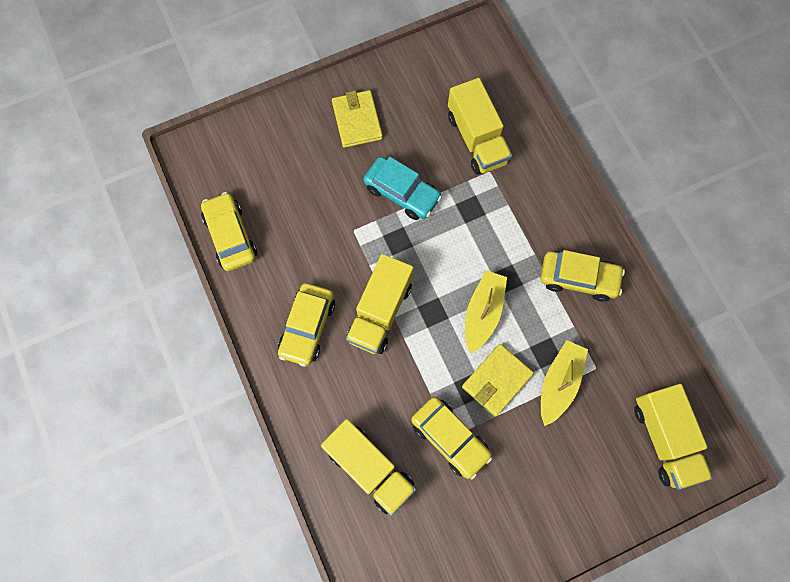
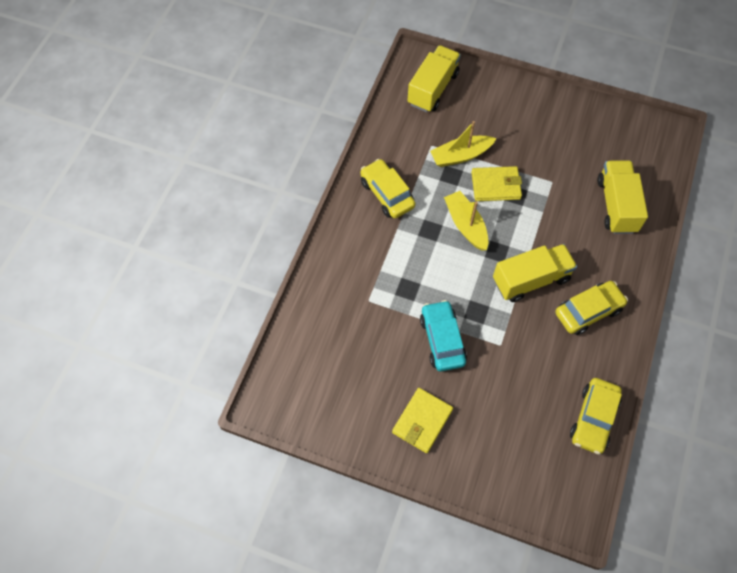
camera: 135 degrees left, 10 degrees down
yellow car [411,397,492,479] -> none
yellow truck [448,78,512,175] -> none
yellow boat [465,270,507,354] -> yellow boat turned 90 degrees clockwise [444,191,488,251]

